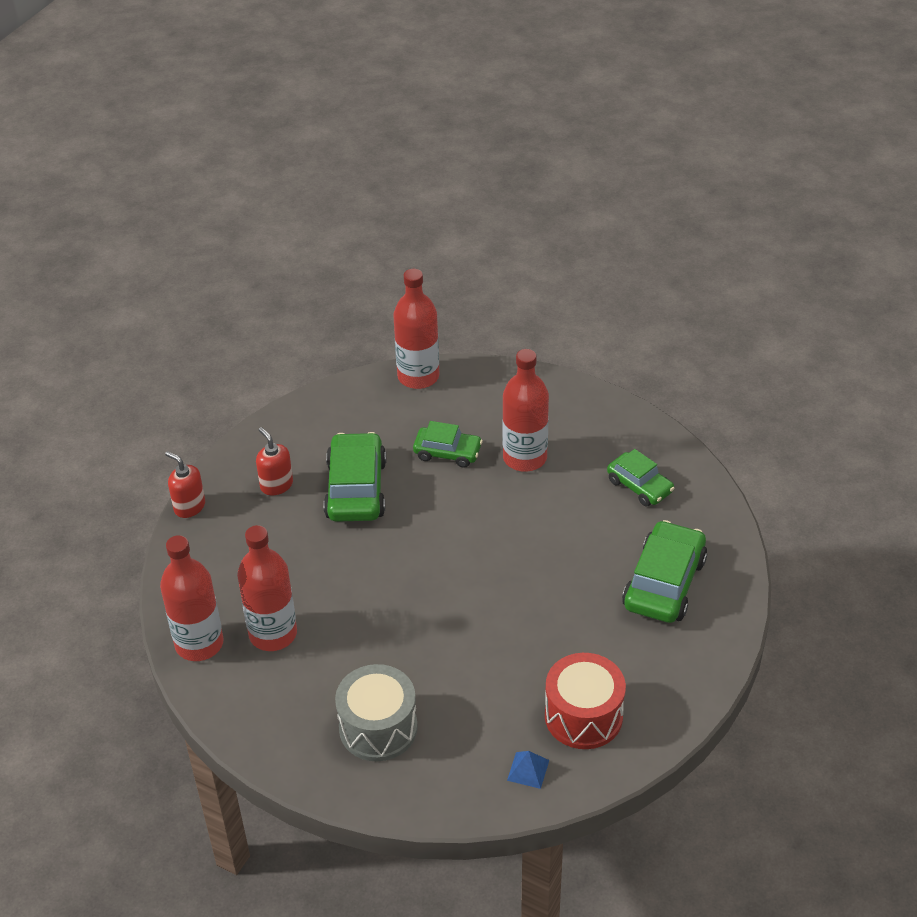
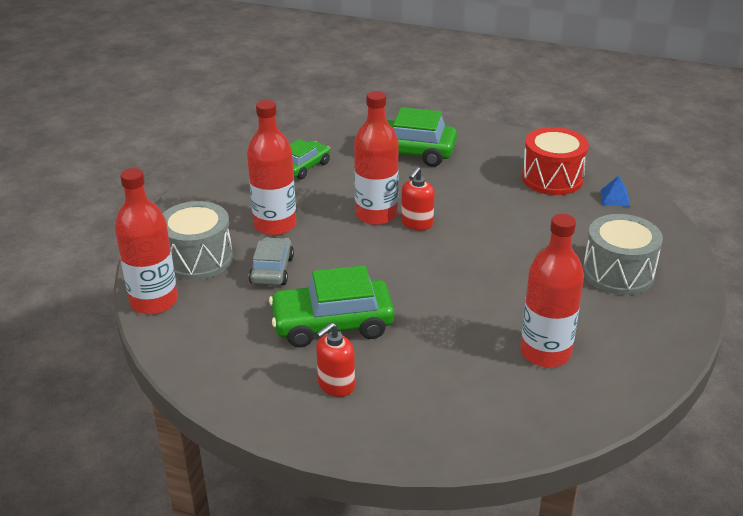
camera: 100 degrees left, 10 degrees down
red bottle [160,535,224,661] -> red bottle moved to [354,91,399,225]
red soap dispenser [165,451,205,518] -> red soap dispenser moved to [401,167,435,230]
green car [413,421,483,468] -> grey car [249,237,294,285]
none -> grey drum [162,201,233,280]

